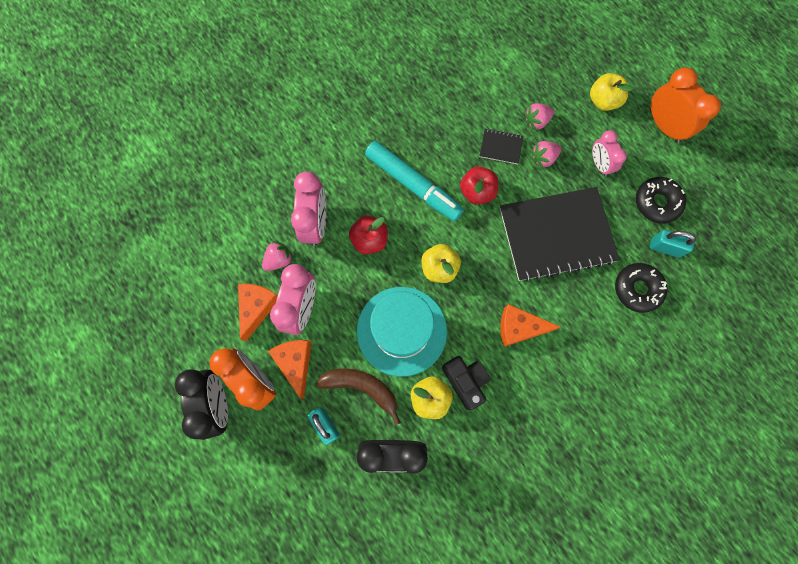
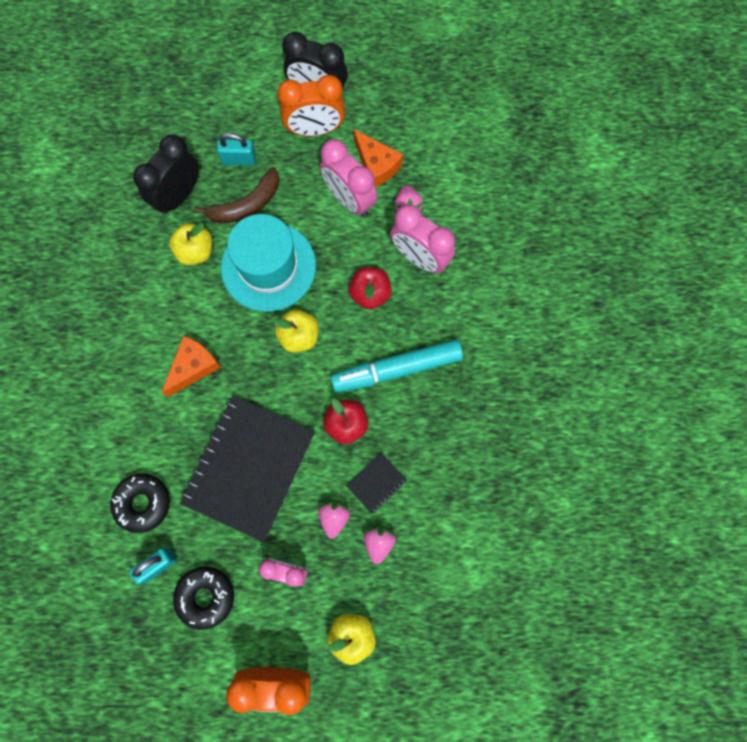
camera: 125 degrees right, 0 degrees up
orange cheese [268,340,312,399] -> none
black camera [442,356,490,410] -> none

